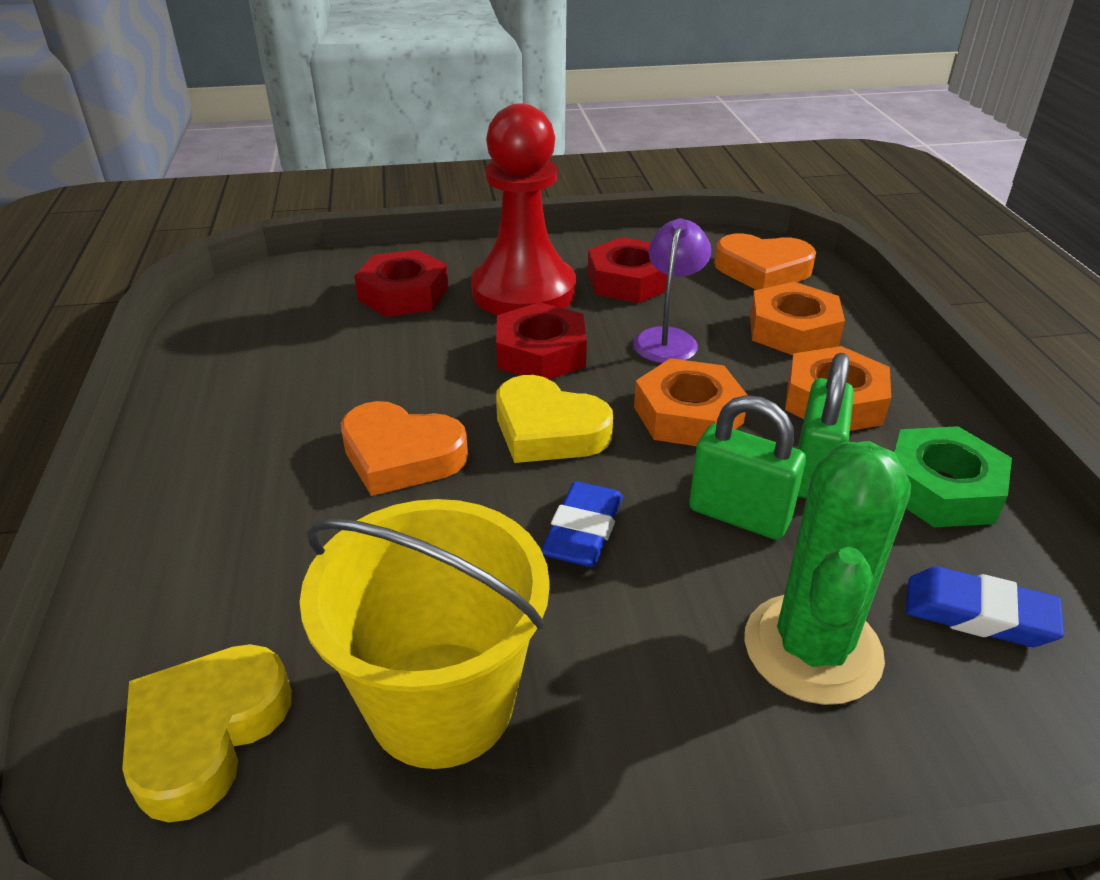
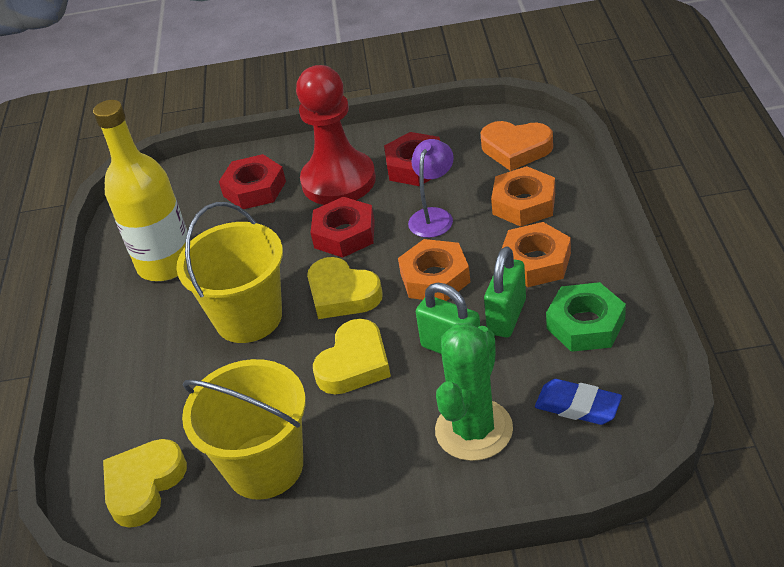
camera: 10 degrees right, 5 degrees up
orange heart [341,401,468,496] -> yellow bucket [176,202,283,343]
blue eraser [541,481,623,567] -> yellow heart [313,319,391,394]
none -> yellow bottle [93,100,187,281]

